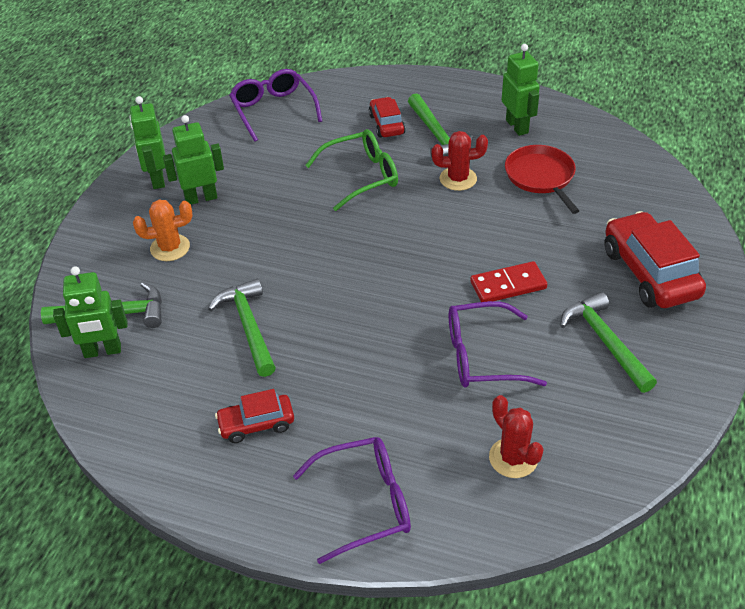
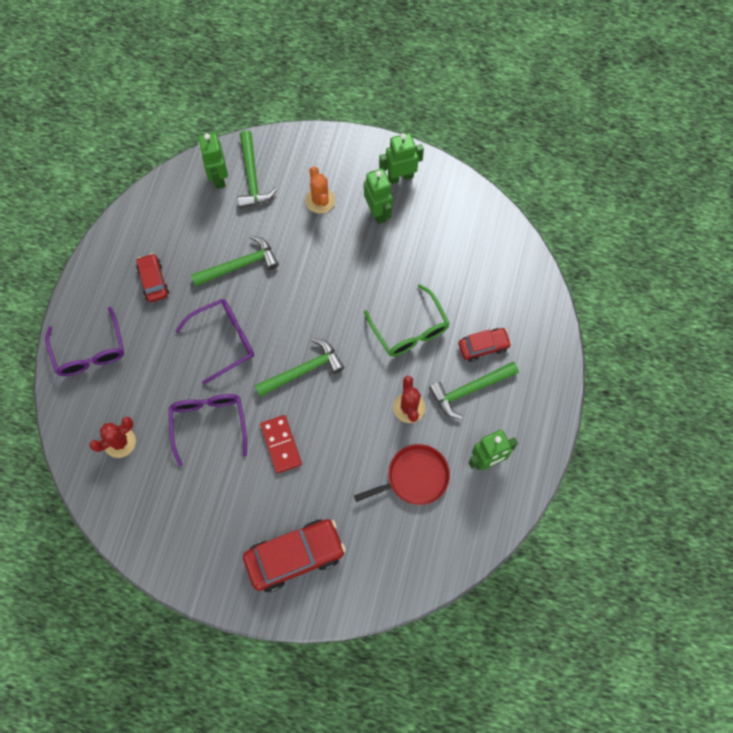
camera: 85 degrees right, 25 degrees up
purple glasses [229,69,322,142] -> purple glasses moved to [176,299,254,385]
green hammer [560,292,657,393] -> green hammer moved to [255,338,344,397]

